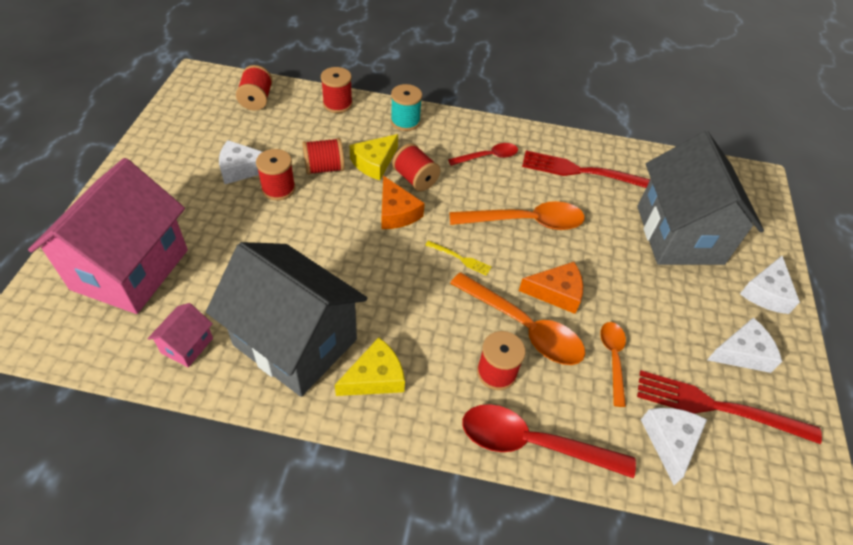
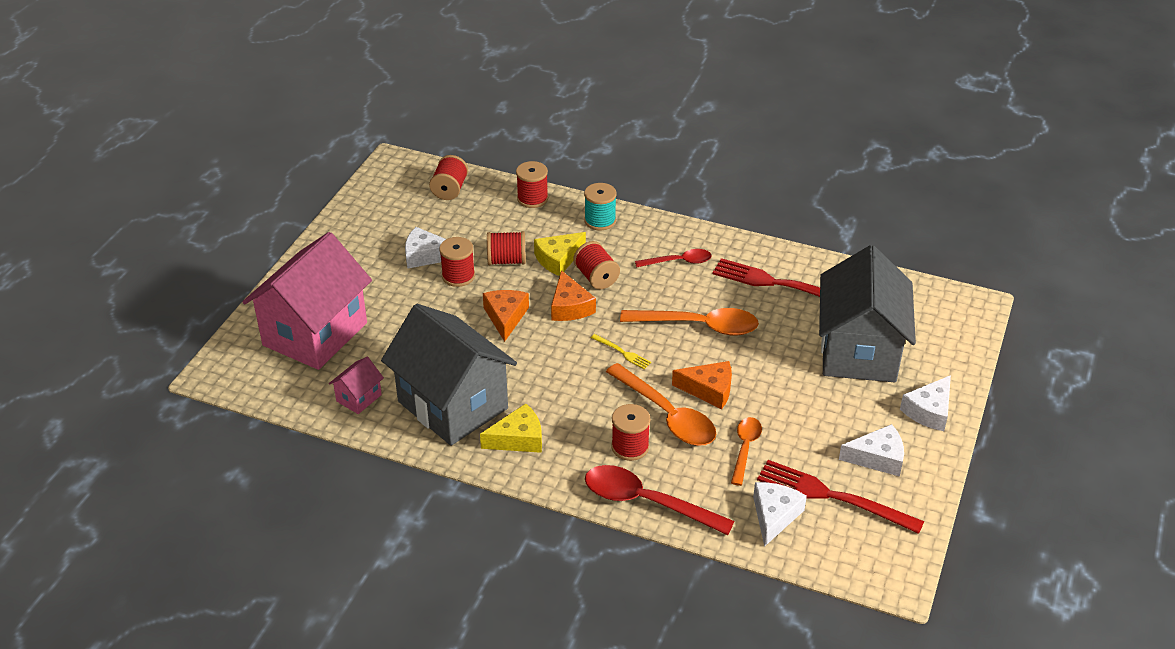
camera: 15 degrees right, 10 degrees down
none -> orange cheese [483,290,529,342]

